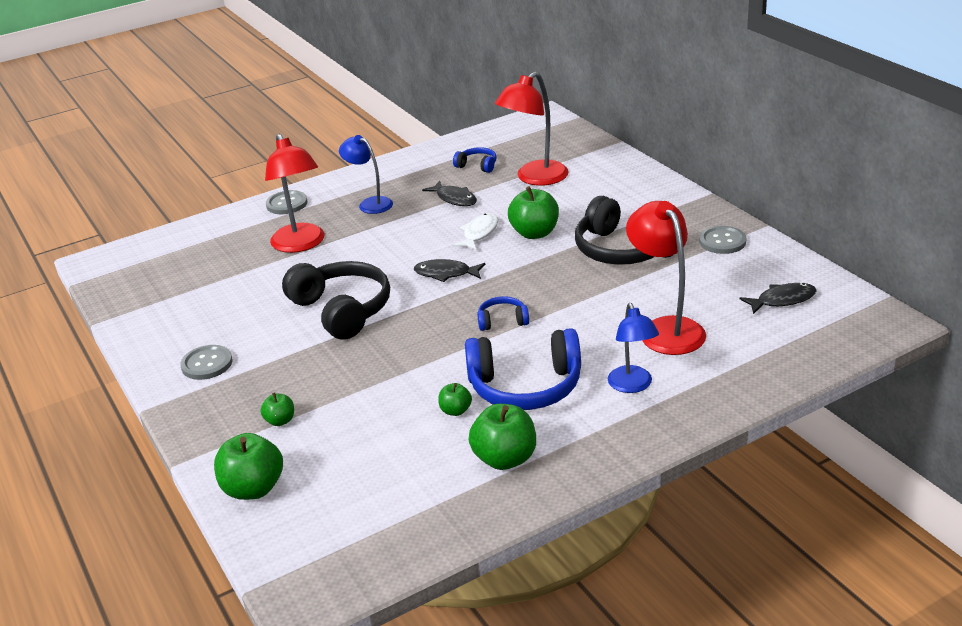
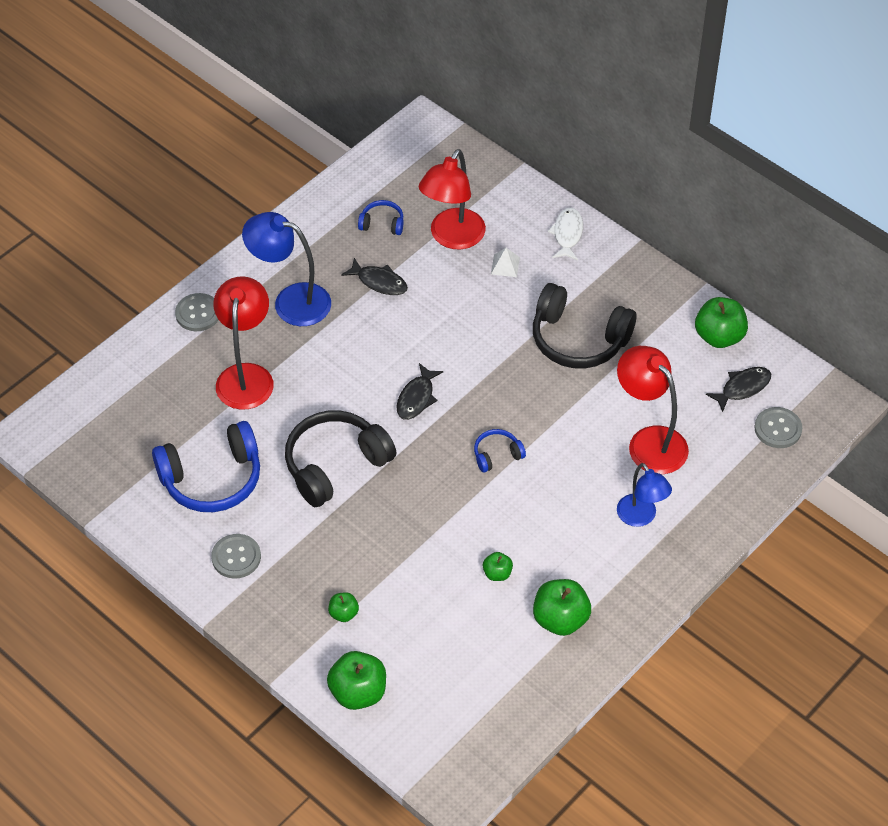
camera: 20 degrees left, 20 degrees up
red lamp [265,134,325,253] -> red lamp turned 135 degrees counterclockwise [213,276,274,410]
black headphones [282,261,390,340] -> black headphones turned 75 degrees counterclockwise [285,410,396,507]
blue lamp [339,135,393,214] -> blue lamp [242,212,331,326], size x1.54
black fish [414,259,485,282] -> black fish turned 60 degrees counterclockwise [396,363,444,420]
white fish [453,213,498,250] -> white fish moved to [548,208,583,260]
blue headphones [465,328,581,410] -> blue headphones moved to [152,421,260,512]
green apple [508,186,559,239] -> green apple moved to [695,297,748,348]
grey button [699,226,746,254] -> grey button moved to [754,407,802,448]
none -> white pyramid [491,248,520,277]

